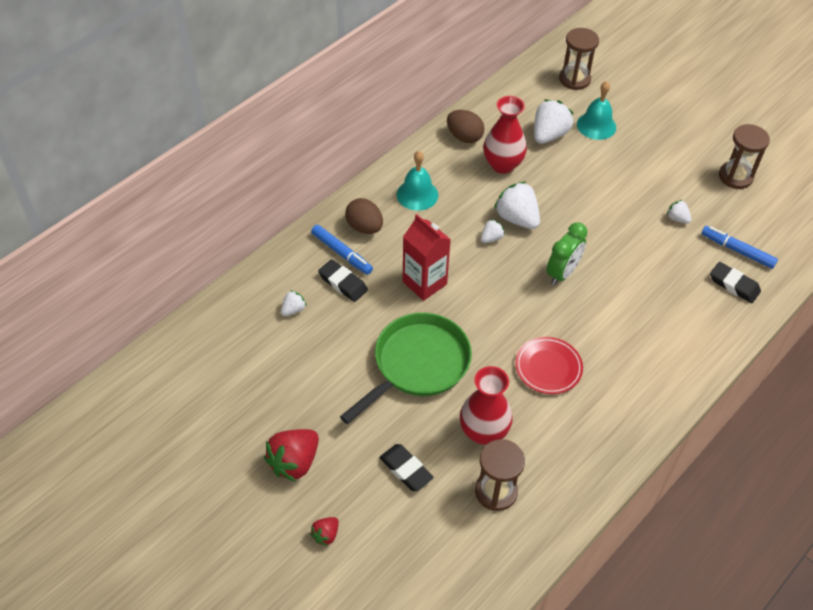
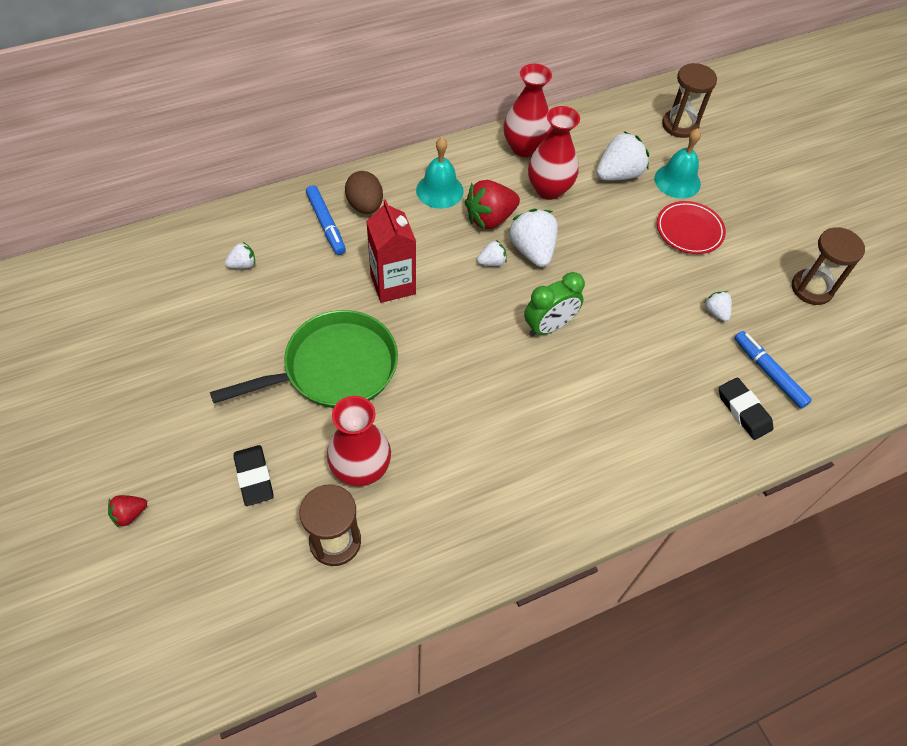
camera: 20 degrees right, 5 degrees up
red strawberry [264,429,319,482] -> red strawberry moved to [465,180,520,229]
black eraser [318,259,368,302] -> none
brown egg [447,110,484,143] -> red vase [504,64,552,157]
red plate [515,337,583,394] -> red plate moved to [657,201,726,254]

